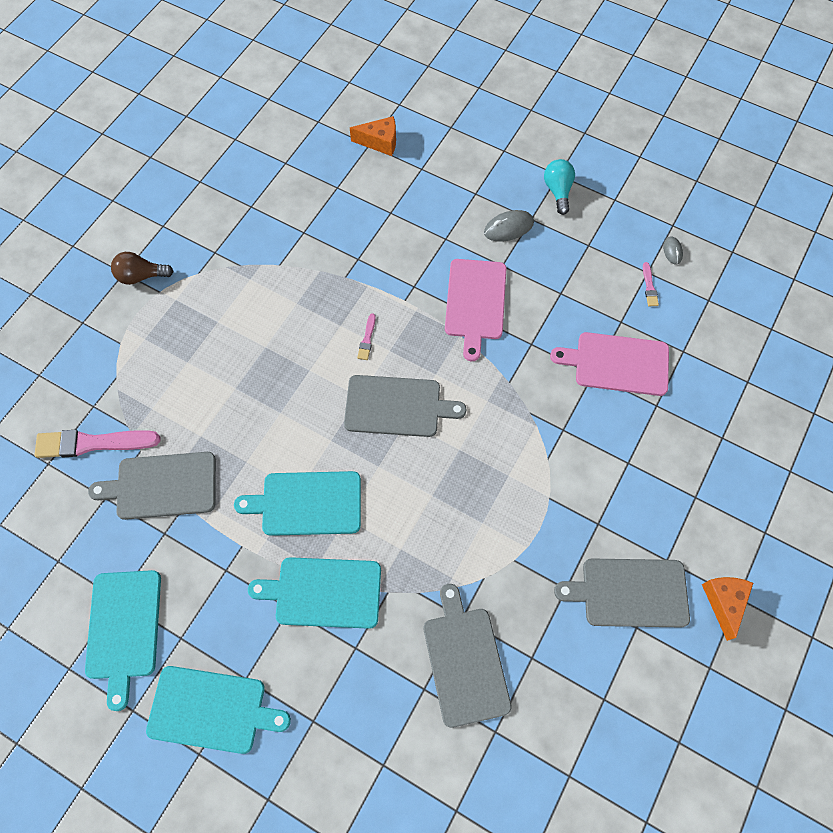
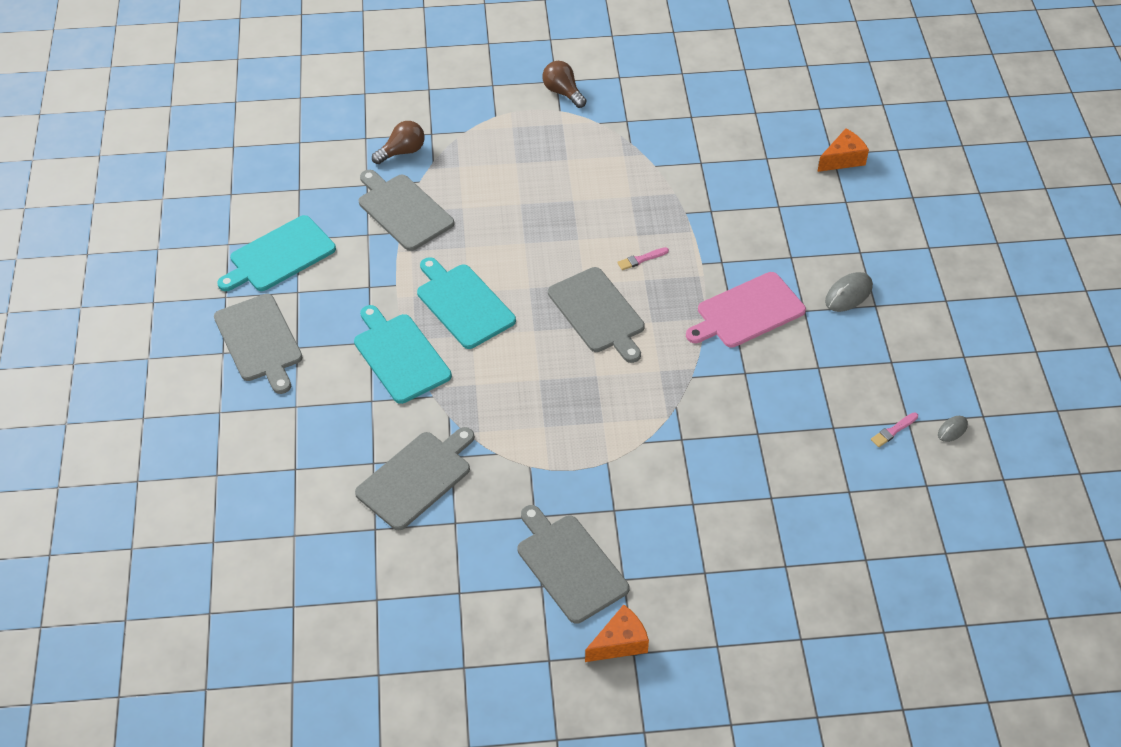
camera: 55 degrees right, 15 degrees down
pink brush [35,430,161,458] -> brown light bulb [372,121,425,164]
turquoise cutting board [146,666,291,754] -> grey cutting board [214,294,303,394]
orange cheese [350,116,396,156] -> orange cheese turned 90 degrees counterclockwise [817,128,869,172]
grey mouse [484,210,534,242] -> grey mouse turned 75 degrees counterclockwise [825,272,873,312]
turquoise light bulb [544,159,575,215] -> none
pink cutting board [550,332,669,396] -> none

